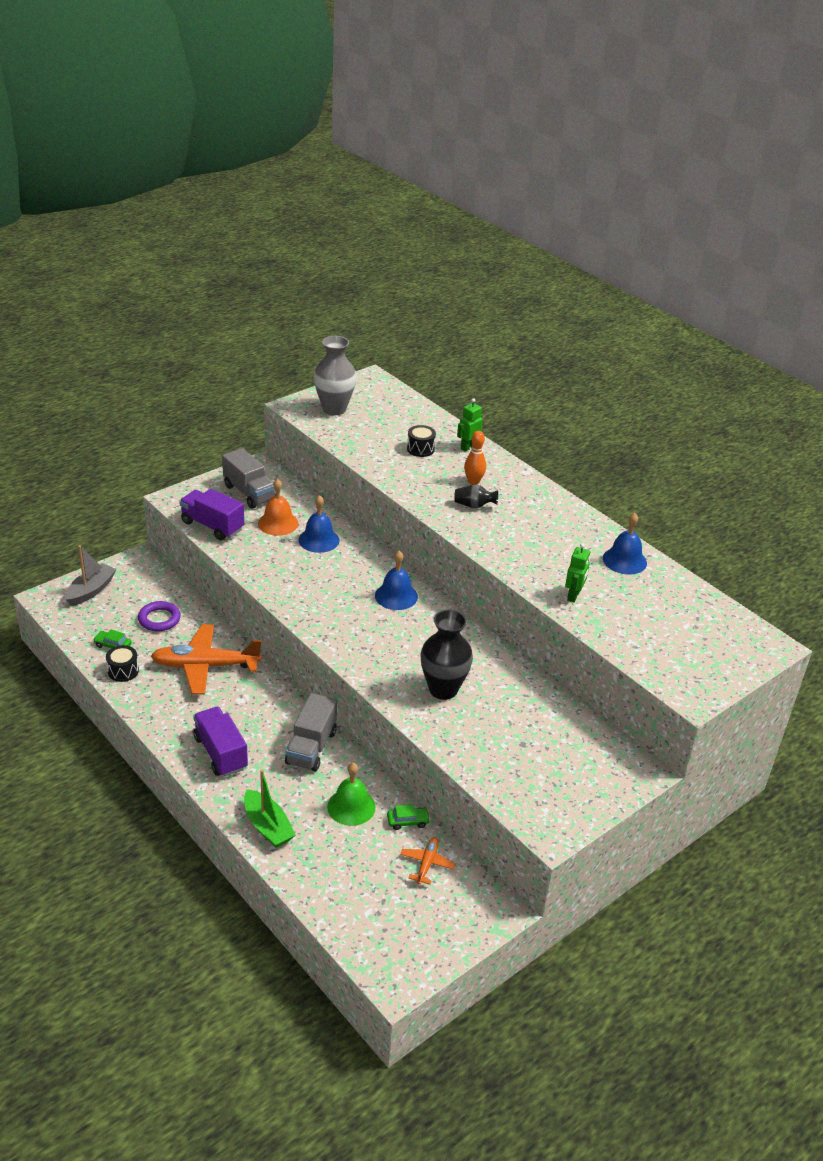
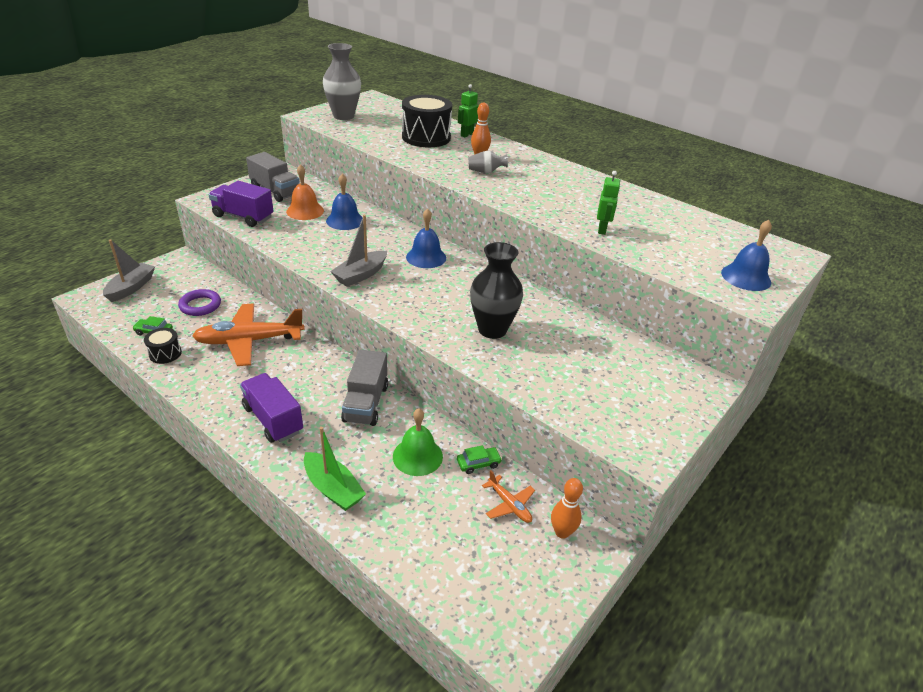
camera: 10 degrees left, 0 degrees up
orange plane [400,837,456,885] -> orange plane turned 135 degrees clockwise [482,470,535,523]
black drum [407,425,436,457] -> black drum [402,95,452,147], size x1.98
black vase [454,485,498,508] -> grey vase [468,151,508,173]
blue bell [603,513,647,575] -> blue bell moved to [721,220,772,291]
none -> grey boat [330,215,387,287]
none -> orange bowling pin [551,478,583,539]

